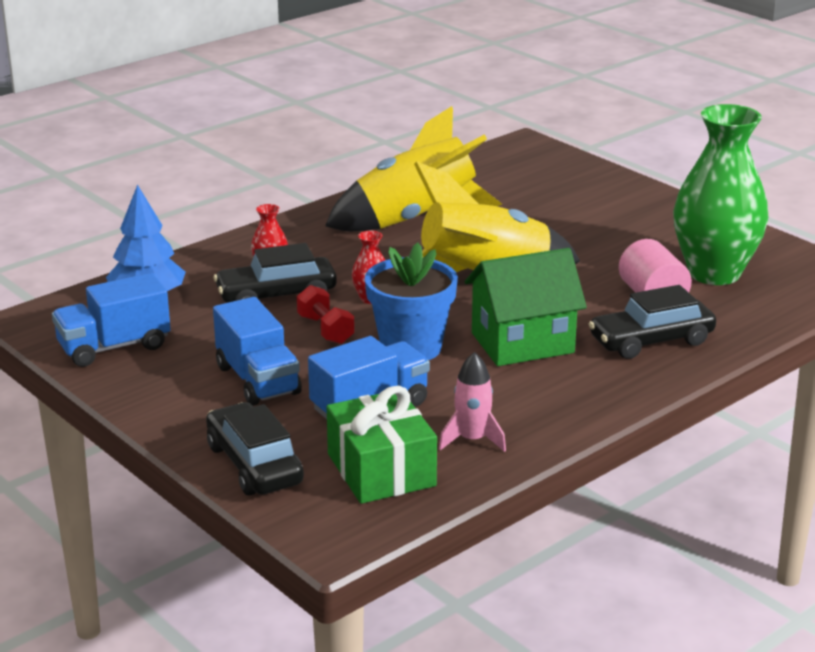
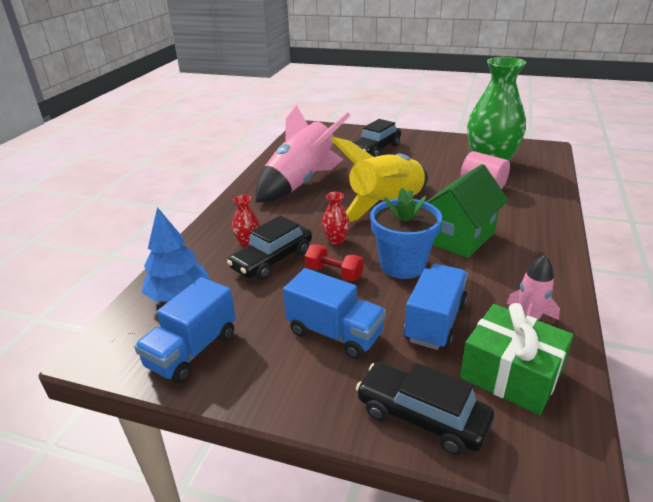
camera: 30 degrees left, 5 degrees up
yellow rocket [325,106,502,232] -> pink rocket [256,105,350,202]
black car [589,285,716,359] -> black car moved to [353,119,401,157]

